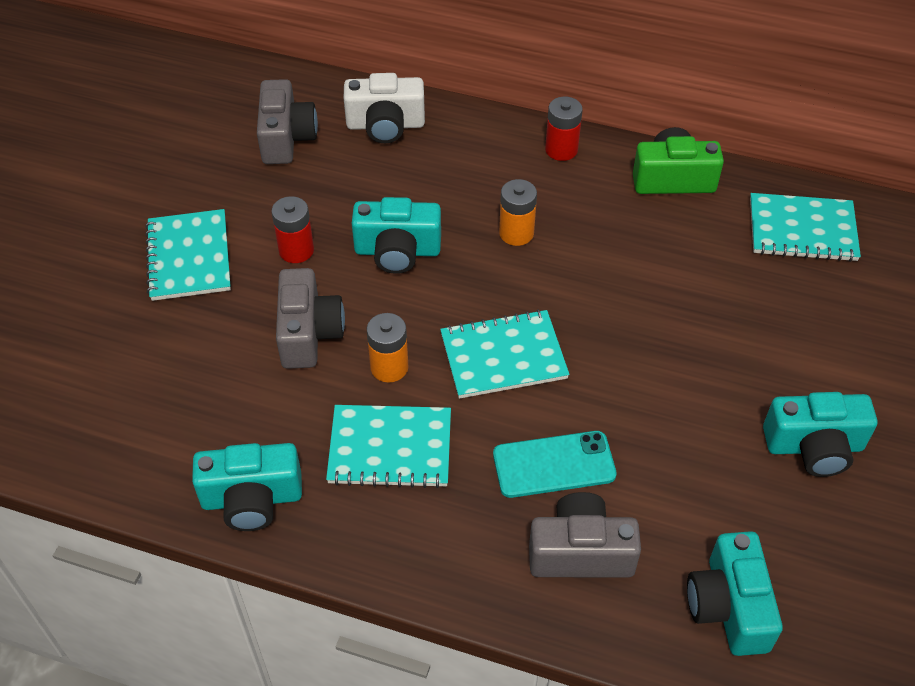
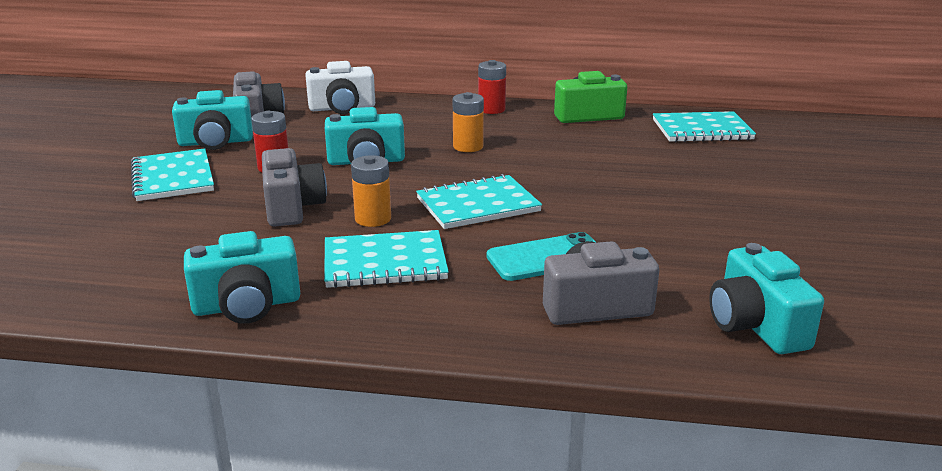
camera: 10 degrees left, 25 degrees down
turquoise camera [763,392,877,477] -> turquoise camera moved to [172,90,253,150]

